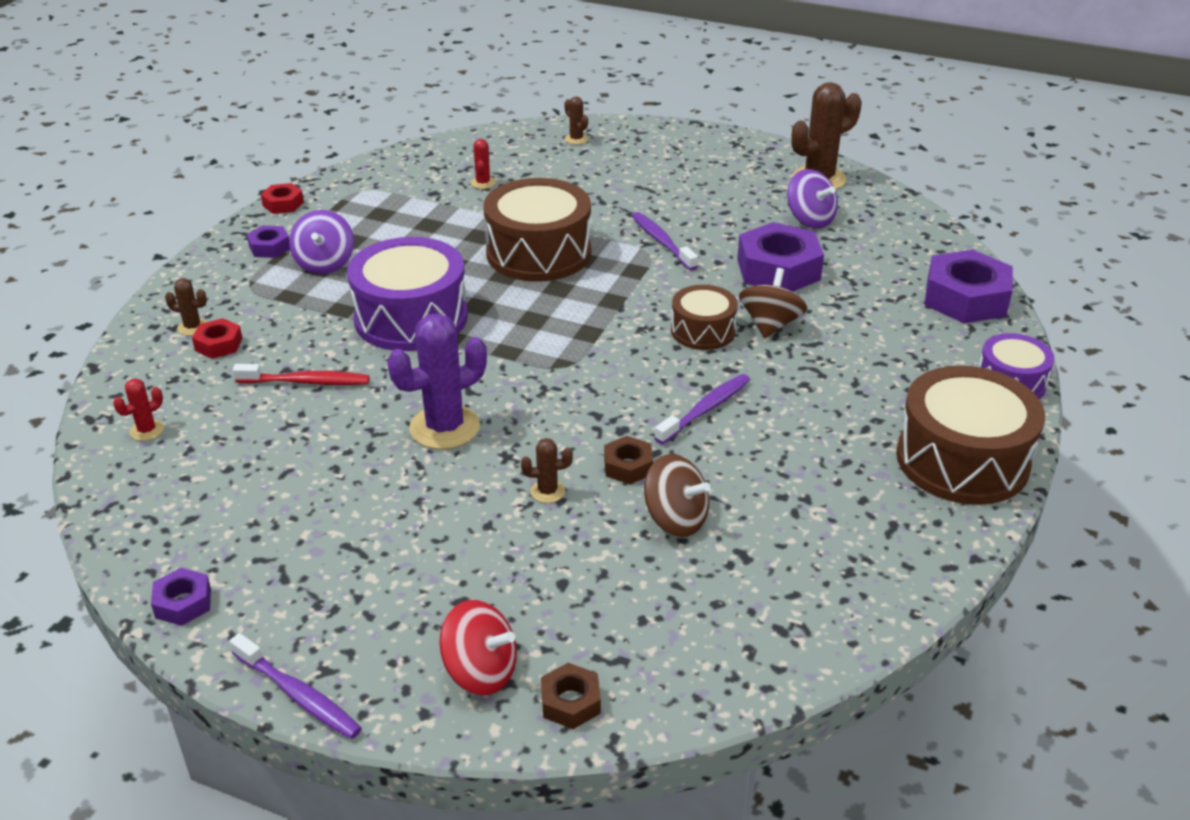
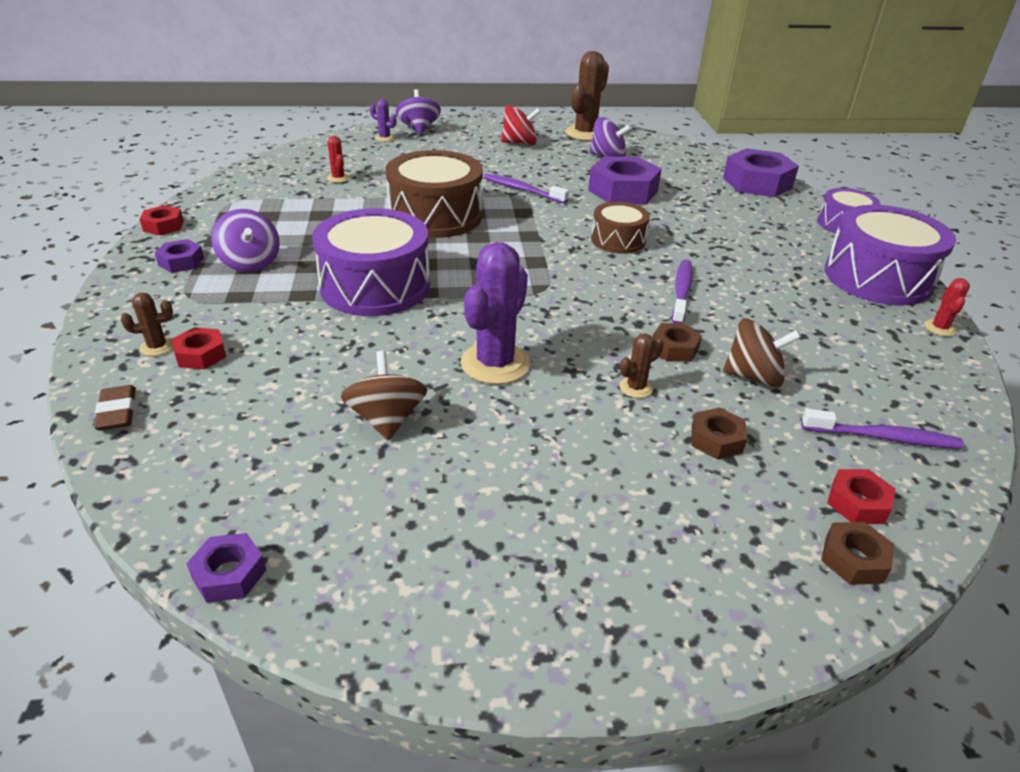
camera: 30 degrees left, 0 degrees up
red cactus [113,378,164,441] -> red cactus moved to [924,278,970,336]
purple nut [151,568,211,626] -> purple nut moved to [186,533,266,603]
purple toothbrush [229,633,362,739] -> purple toothbrush moved to [802,409,964,449]
red toothbrush [233,364,370,385] -> none
red spinning top [440,600,517,695] -> red spinning top moved to [501,105,541,145]
brown cactus [564,96,588,144] -> purple cactus [370,99,396,142]
brown spinning top [739,268,807,338] -> brown spinning top moved to [341,351,427,440]
brown drum [896,366,1045,505] -> purple drum [825,205,956,306]
none -> brown eraser [94,385,136,431]
none -> purple spinning top [396,89,441,134]
none -> brown nut [691,407,747,460]
none -> red nut [827,469,896,524]

